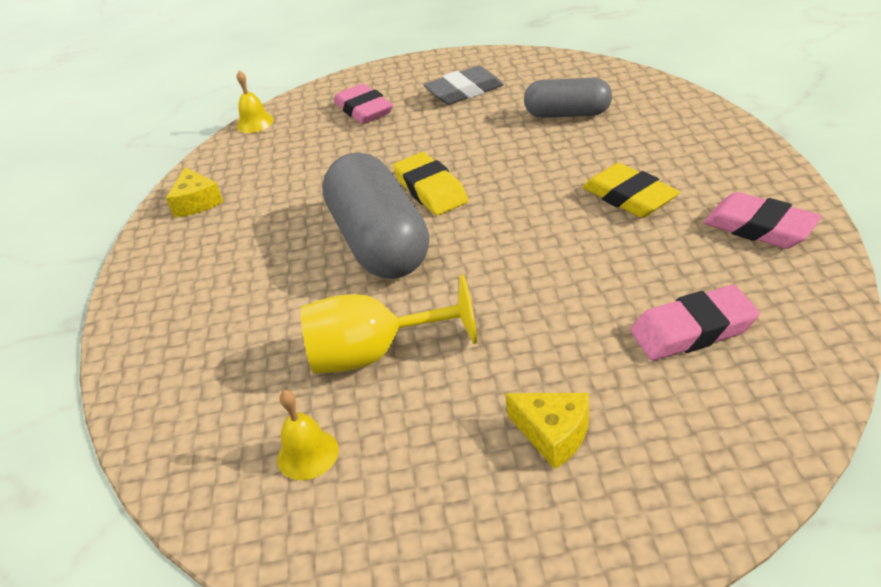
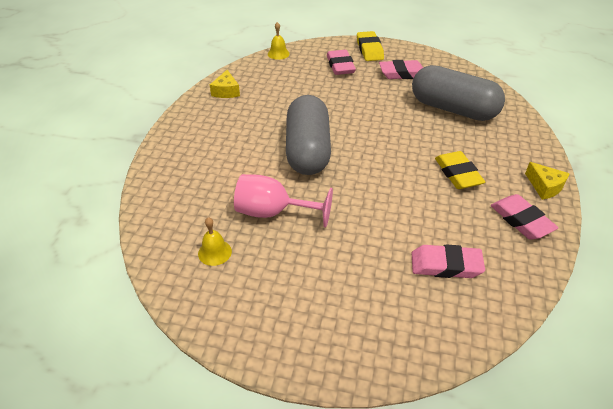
camera: 15 degrees right, 5 degrees up
yellow goblet [301,275,477,374] -> pink goblet [234,174,333,227]
yellow eraser [393,152,468,215] -> yellow eraser moved to [357,31,384,61]
grey eraser [424,65,504,105] -> pink eraser [379,60,423,79]
yellow cheese [505,393,589,469] -> yellow cheese moved to [525,162,570,200]
grey capsule [524,78,612,118] -> grey capsule [412,65,505,121], size x1.70

